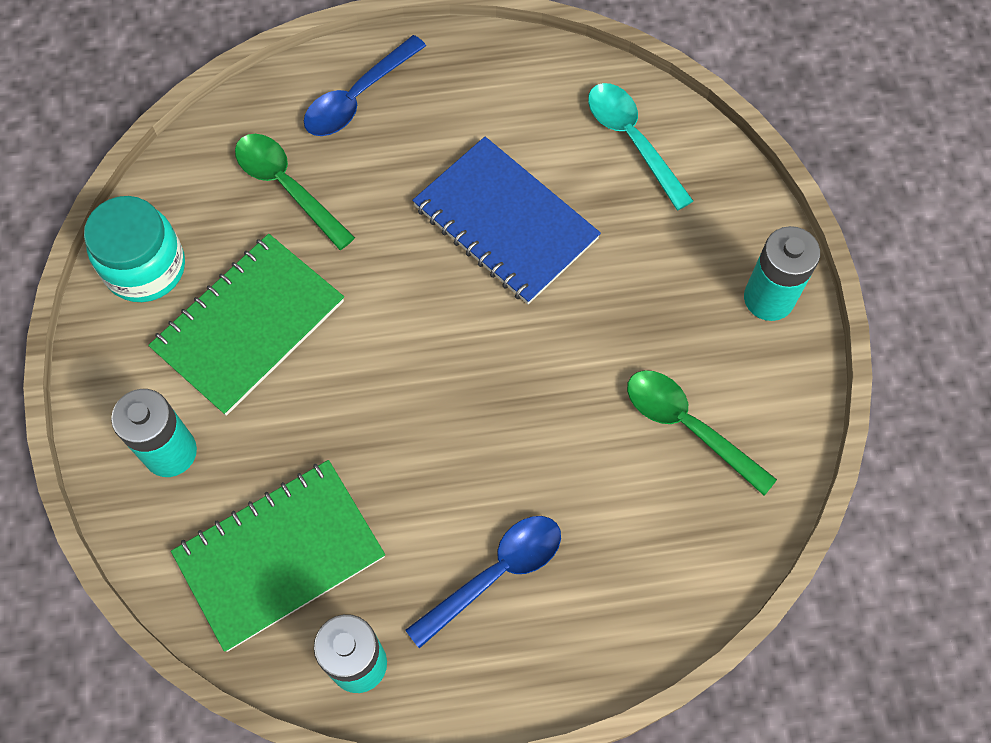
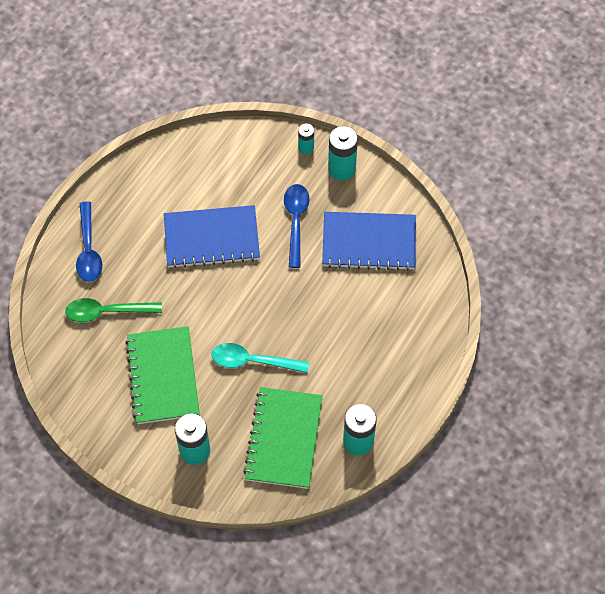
camera: 50 degrees left, 5 degrees down
turquoise jar [84,196,185,302] -> none
blue spoon [405,516,561,648] -> blue spoon moved to [284,184,310,268]
turquoise spoon [588,83,693,210] -> turquoise spoon moved to [211,343,309,373]
green spoon [627,370,777,495] -> blue notebook [322,212,416,271]
none -> turquoise battery [298,123,314,154]

